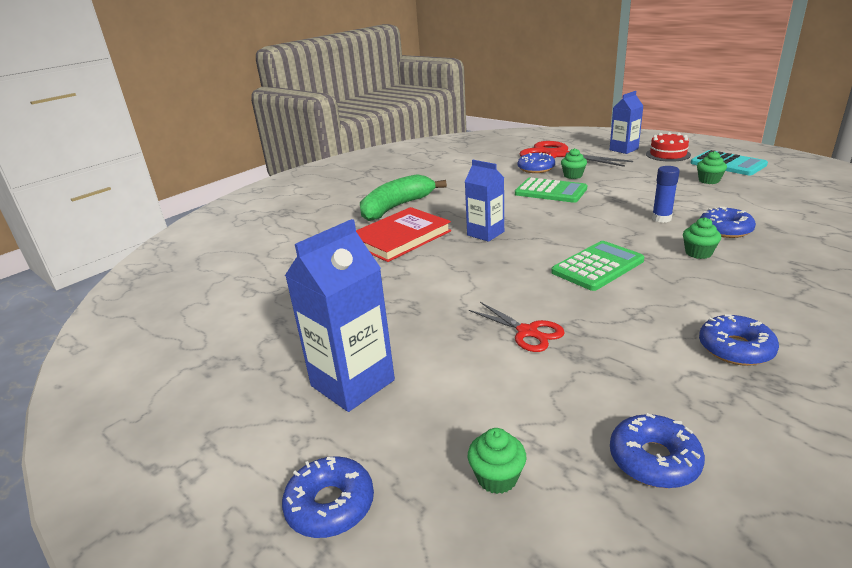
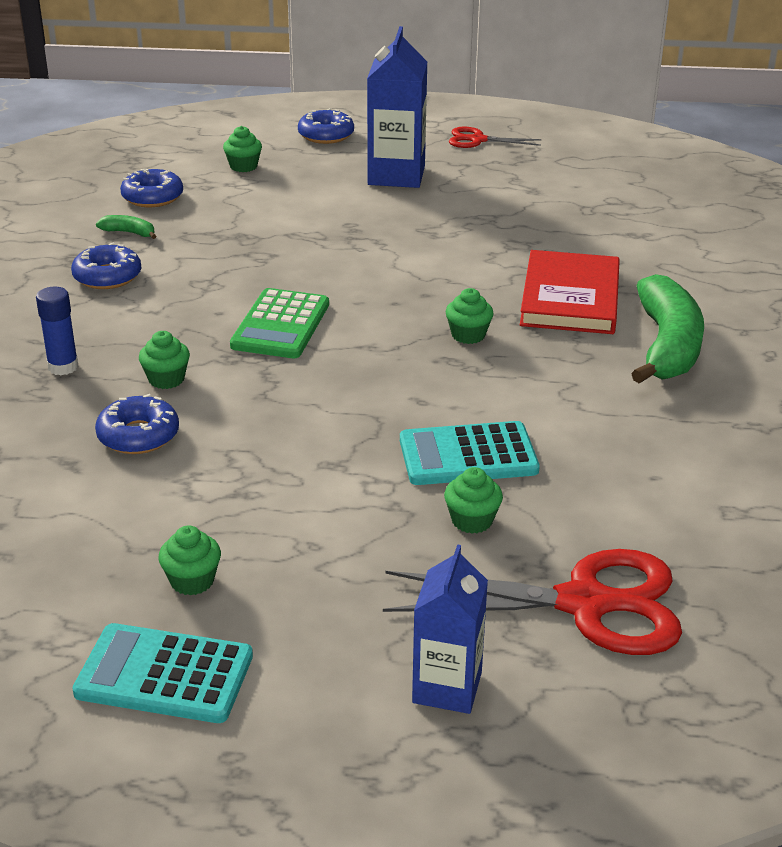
camera: 140 degrees right, 5 degrees up
blue carton [465,160,504,242] -> green cupcake [446,288,494,344]
red scissors [469,302,565,352] -> red scissors moved to [449,127,542,148]
green calculator [515,178,587,203] -> turquoise calculator [400,421,540,485]
blue donut [518,153,555,173] -> none
red cake [646,132,691,162] -> none
blue glue stick [652,166,679,223] -> blue glue stick moved to [36,287,79,375]
none -> green banana [96,215,156,239]

